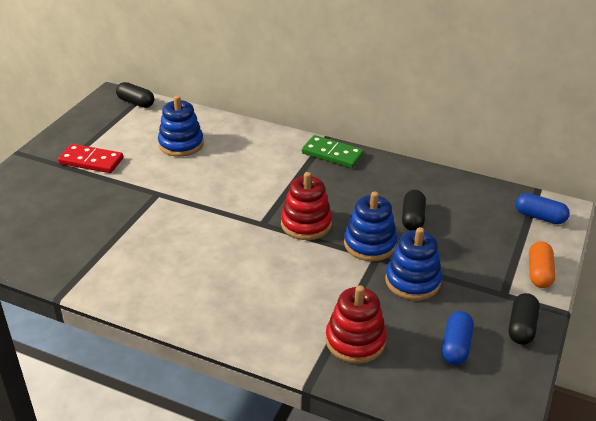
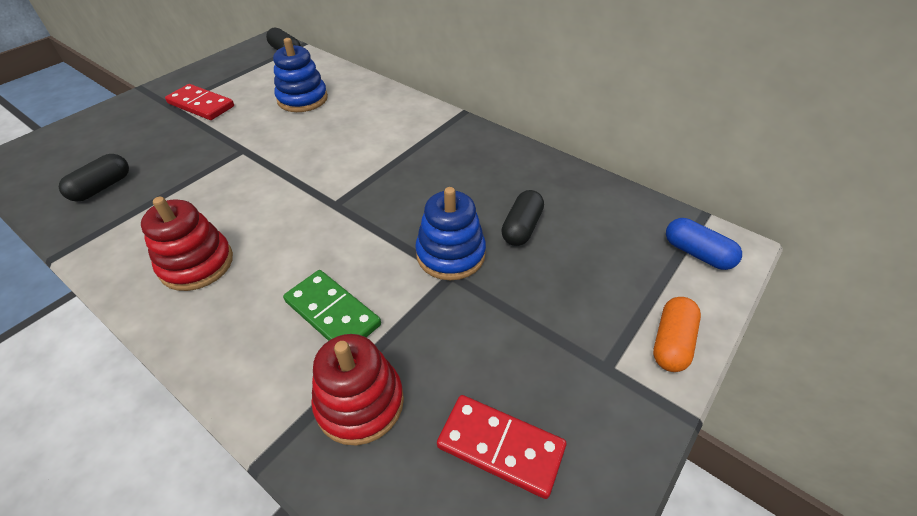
camera: 15 degrees right, 10 degrees up
red stacking toy [281,172,332,240] -> red stacking toy moved to [141,197,233,291]
green domino [302,135,364,168] -> green domino moved to [283,270,381,341]
blue stacking toy [385,227,442,300] -> none
blue capsule [442,311,474,365] -> red domino [437,395,566,499]
black capsule [509,293,540,345] -> black capsule moved to [59,154,129,202]

